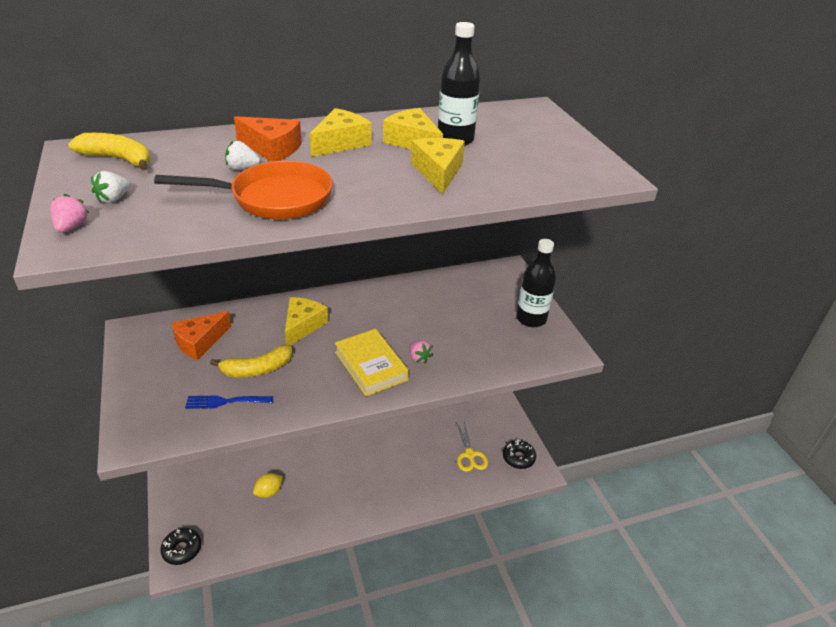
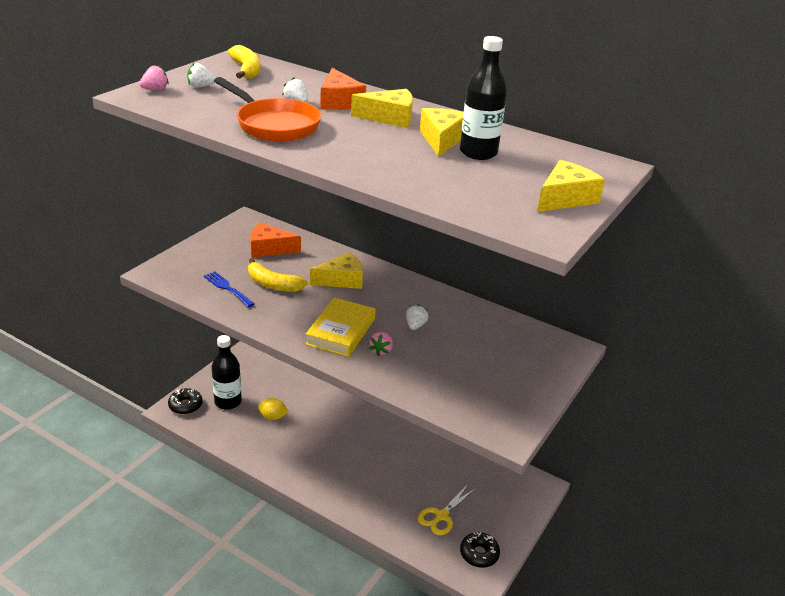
camera: 50 degrees right, 5 degrees down
yellow cheese [411,138,465,194] -> yellow cheese moved to [537,160,605,212]
black bottle [516,239,556,327] -> black bottle moved to [212,335,242,410]
none -> white strawberry [406,304,429,330]

